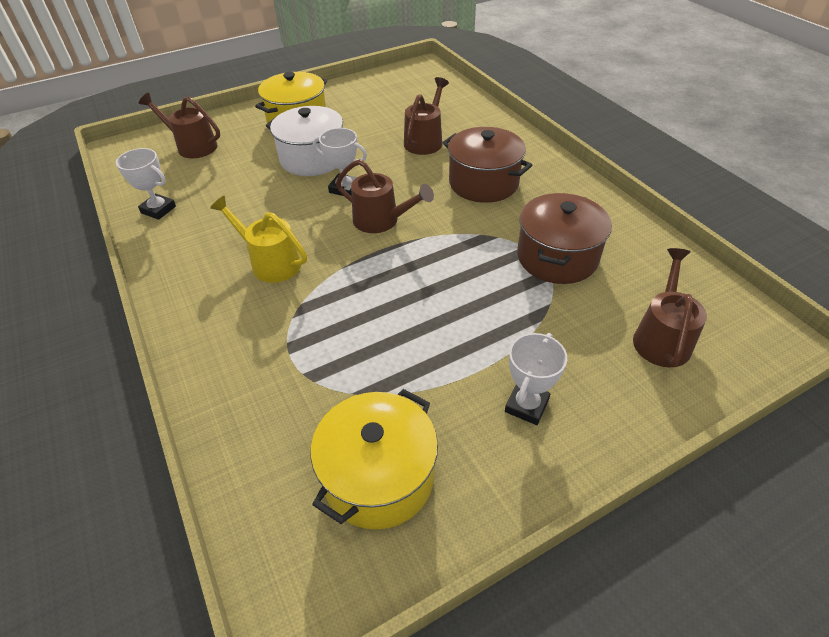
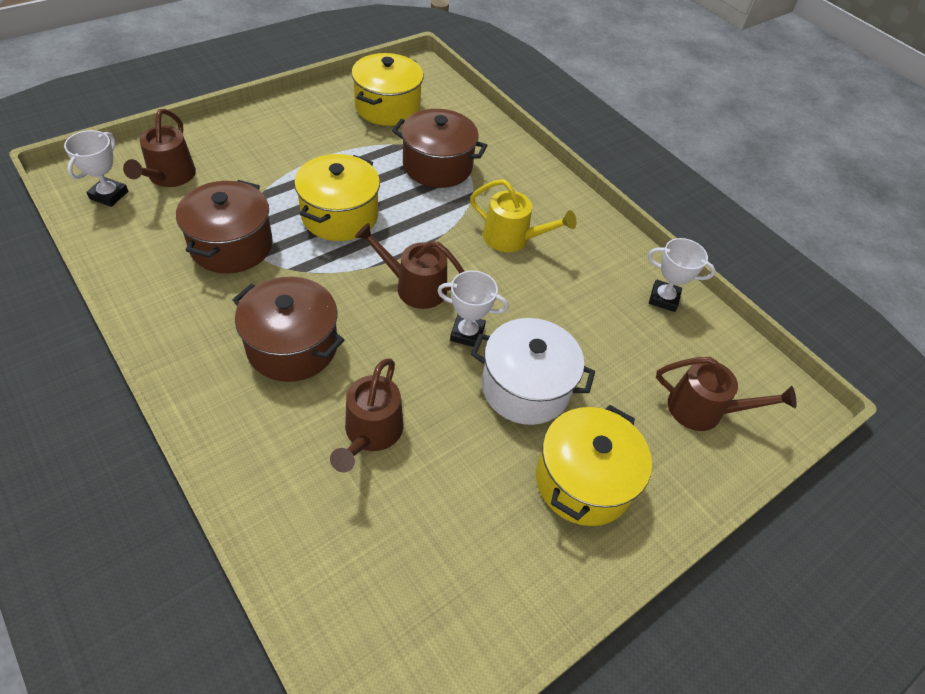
camera: 165 degrees right, 5 degrees up
white trophy [505,333,567,425] -> white trophy moved to [64,130,128,207]
none -> yellow pot [294,154,380,241]
none -> brown pot [392,109,488,188]

